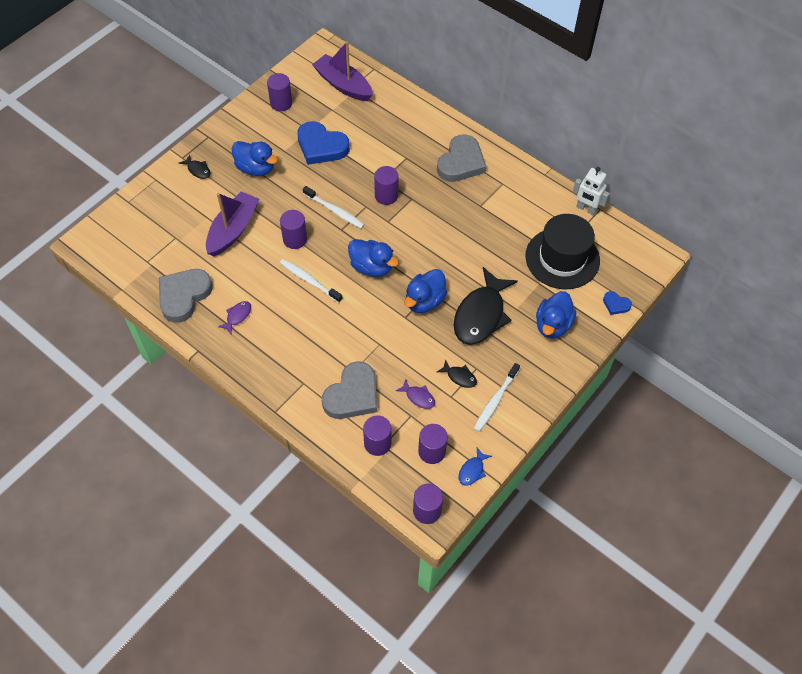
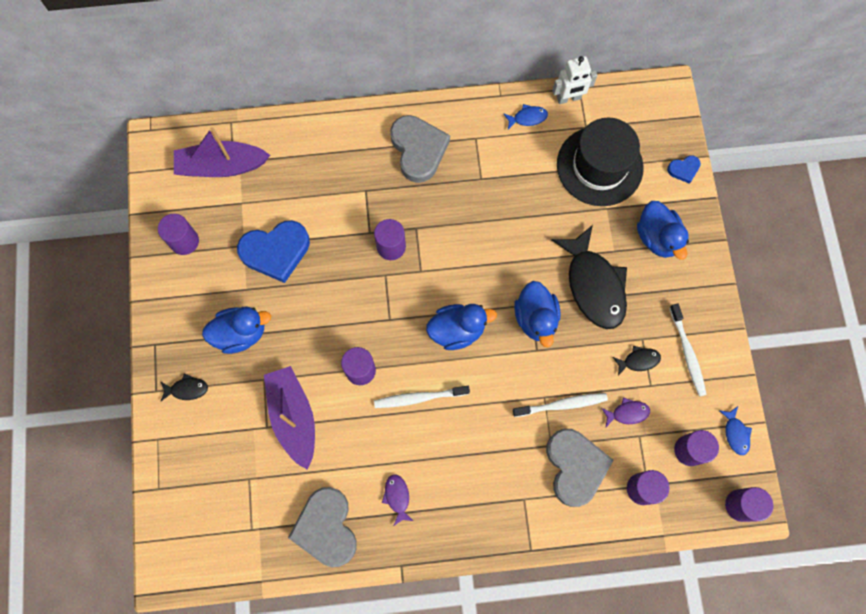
camera: 45 degrees left, 15 degrees up
white toothbrush [303,186,365,229] -> white toothbrush moved to [513,393,608,417]
none -> blue fish [503,104,548,130]

